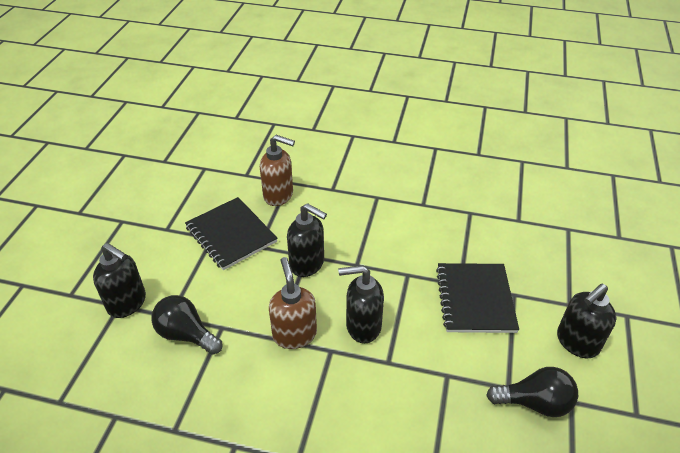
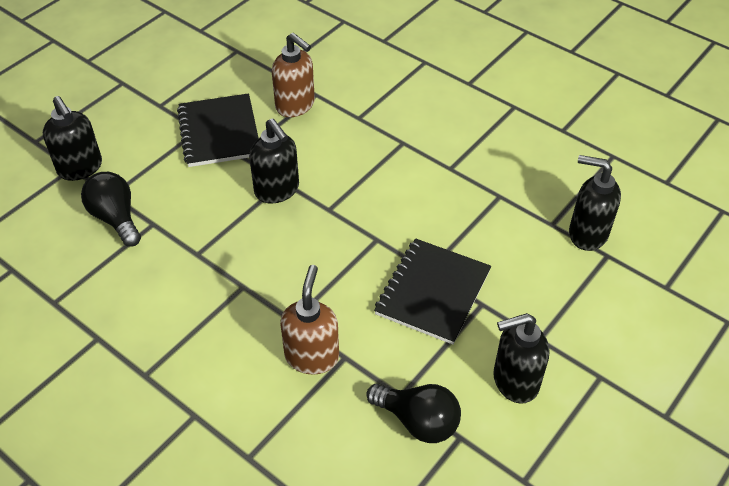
camera: 25 degrees right, 5 degrees up
brown soap dispenser [269,257,317,349] -> brown soap dispenser moved to [280,265,339,375]
black soap dispenser [338,265,384,343] -> black soap dispenser moved to [569,155,621,251]

